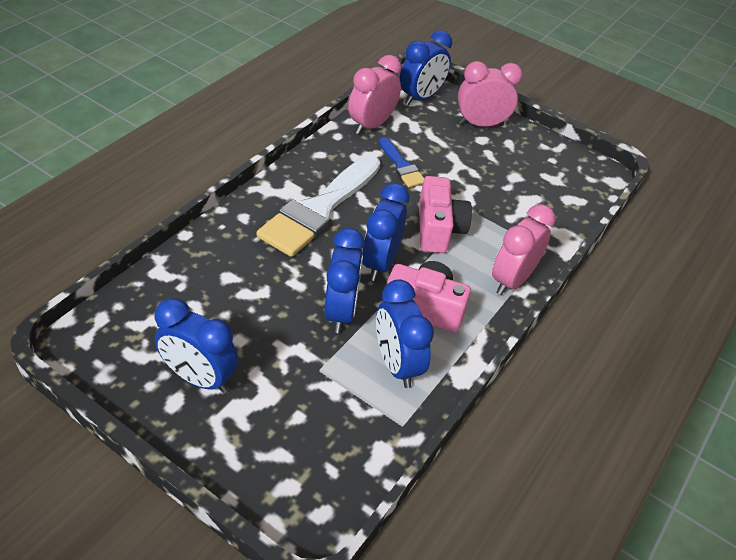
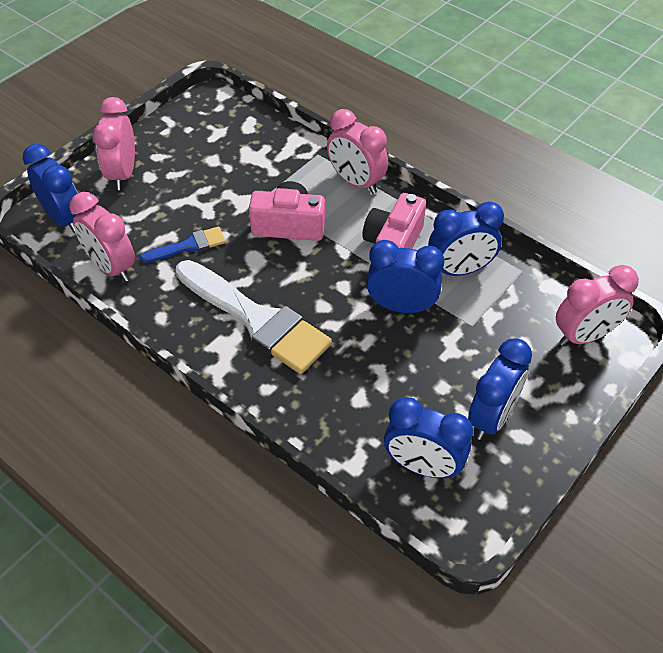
camera: 80 degrees left, 5 degrees up
blue clock [362,183,409,281] -> blue clock moved to [384,397,473,479]
none -> pink clock [556,265,639,346]

